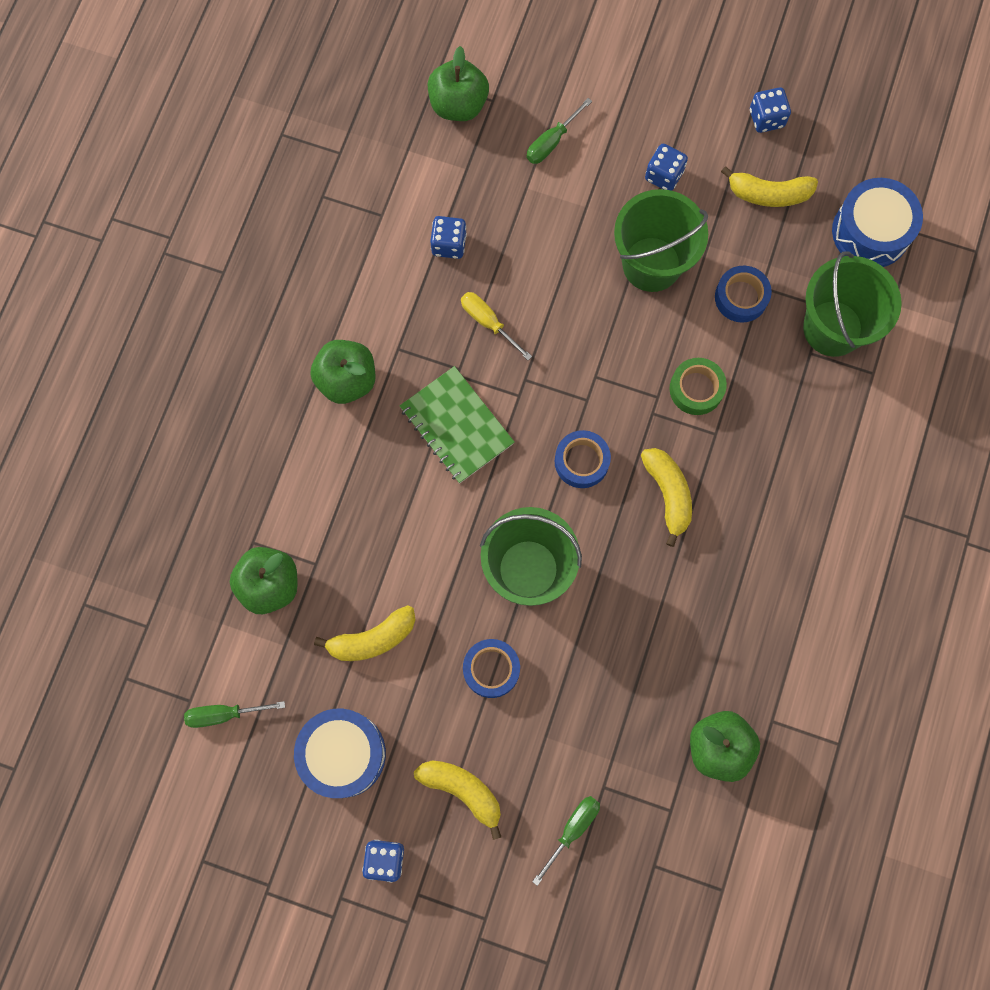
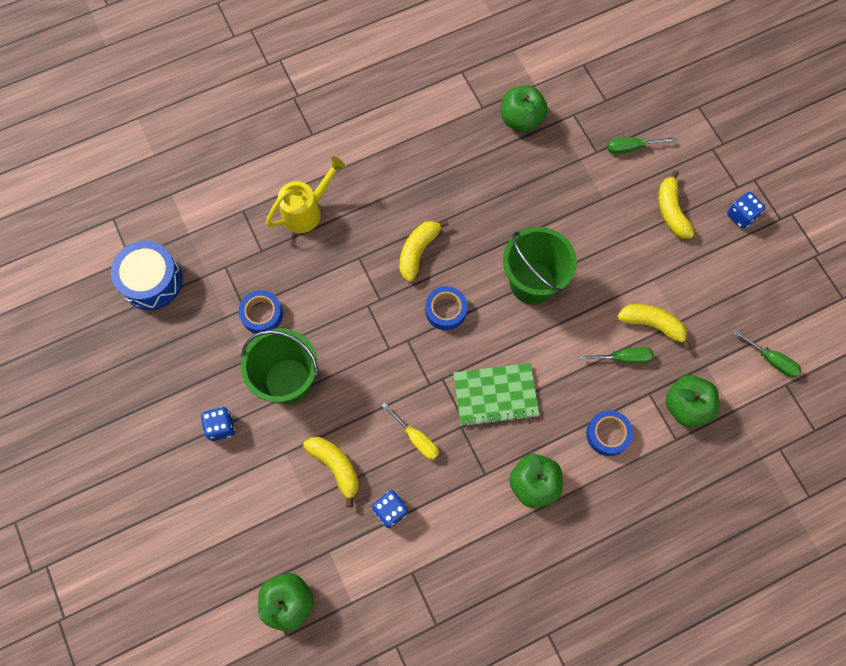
camera: 135 degrees left, 5 degrees down
blue drum [294,709,386,798] -> none
green notebook [400,366,515,483] -> green notebook turned 75 degrees clockwise [453,363,540,427]
yellow screwdriver [461,292,532,360] -> yellow screwdriver turned 45 degrees counterclockwise [381,402,439,460]
blue tape [463,639,520,698] -> blue tape moved to [586,410,633,456]
green screwdriver [526,98,592,164] -> green screwdriver moved to [579,347,654,363]
green tape [669,358,727,415] -> none
yellow banana [721,166,818,207] -> yellow banana moved to [303,437,359,507]
blue dice [750,87,791,133] -> none
green bucket [803,251,902,357] -> none
none -> yellow watering can [266,156,346,233]

